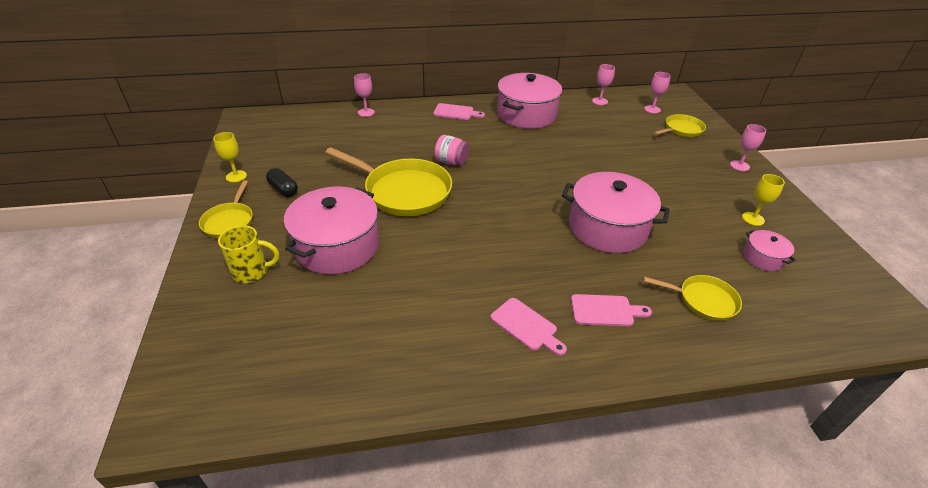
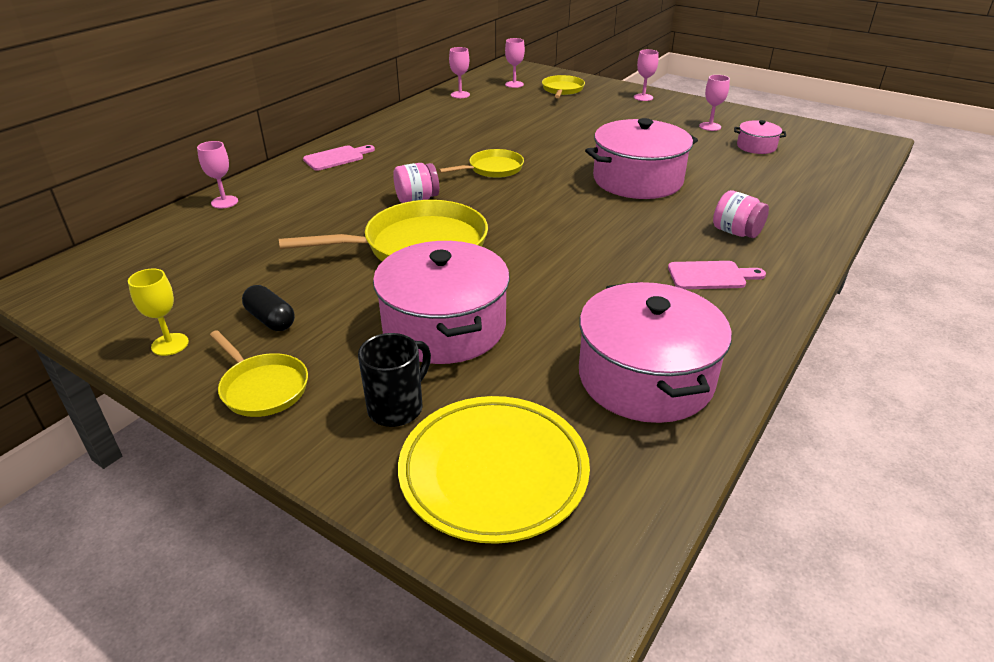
camera: 45 degrees left, 5 degrees down
yellow mug [218,225,279,283] -> black mug [358,333,431,427]
black capsule [266,168,298,197] -> black capsule turned 45 degrees clockwise [242,285,295,331]
pink pot [497,73,562,129] -> pink pot moved to [579,282,732,423]
pink cutting board [571,294,652,326] -> pink jar [713,190,769,238]
yellow pan [643,275,742,321] -> yellow pan moved to [438,149,524,178]
yellow goblet [742,174,785,226] -> pink goblet [699,75,730,131]
none -> yellow plate [398,396,590,544]

